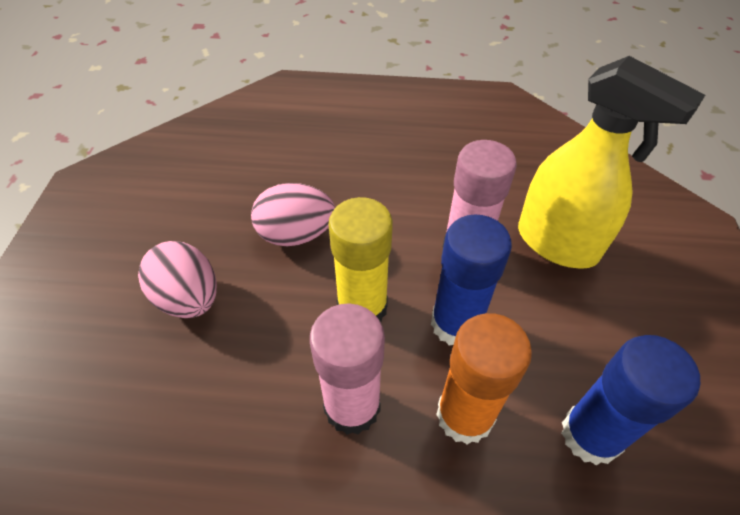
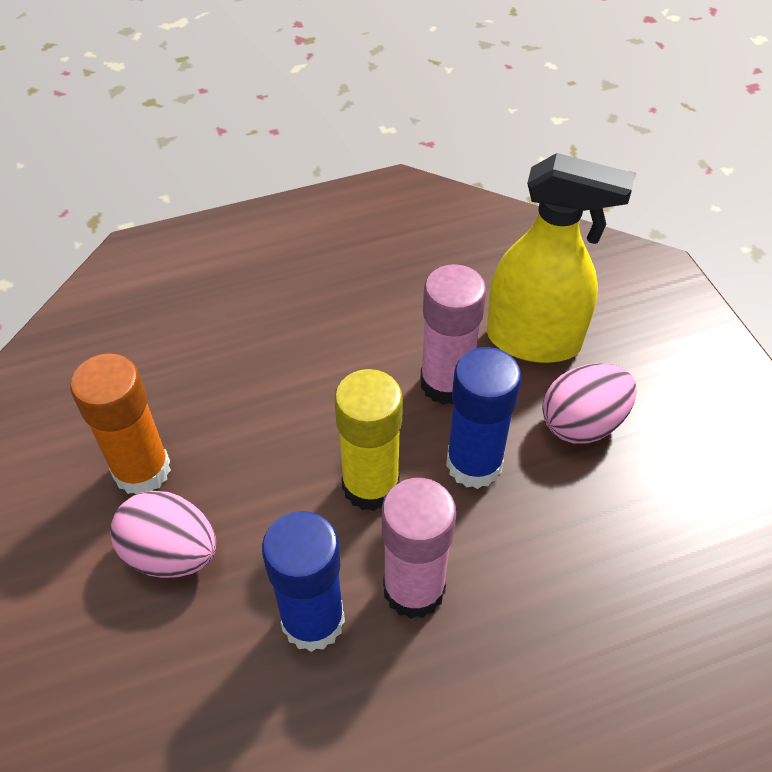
camera: 25 degrees left, 0 degrees up
pink egg [251,183,335,246] -> pink egg moved to [542,363,637,444]
orange glue stick [436,313,532,445] -> orange glue stick moved to [70,353,171,494]
blue glue stick [561,335,700,466] -> blue glue stick moved to [262,511,345,652]

